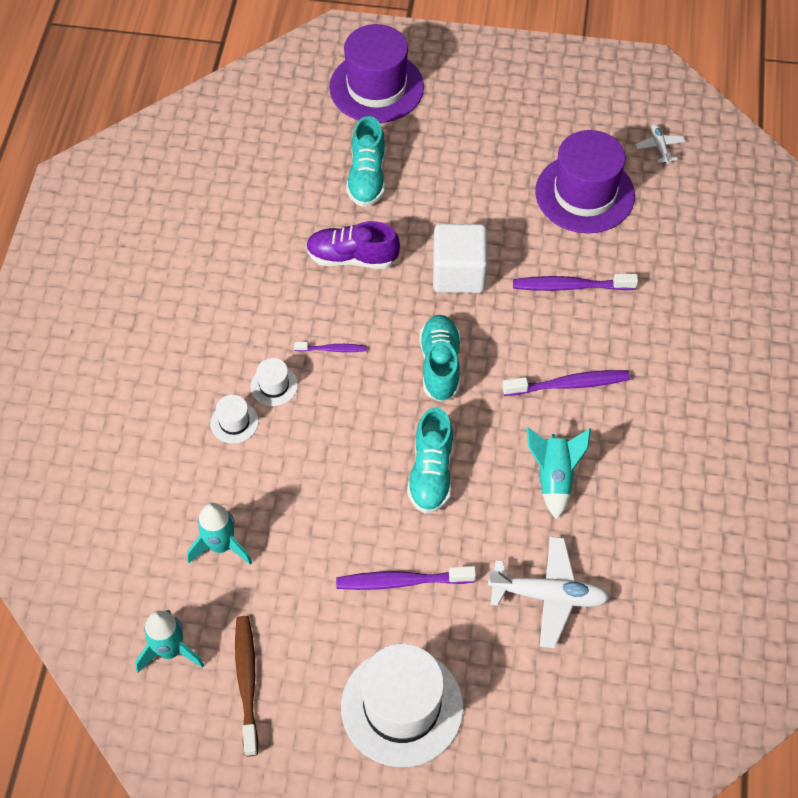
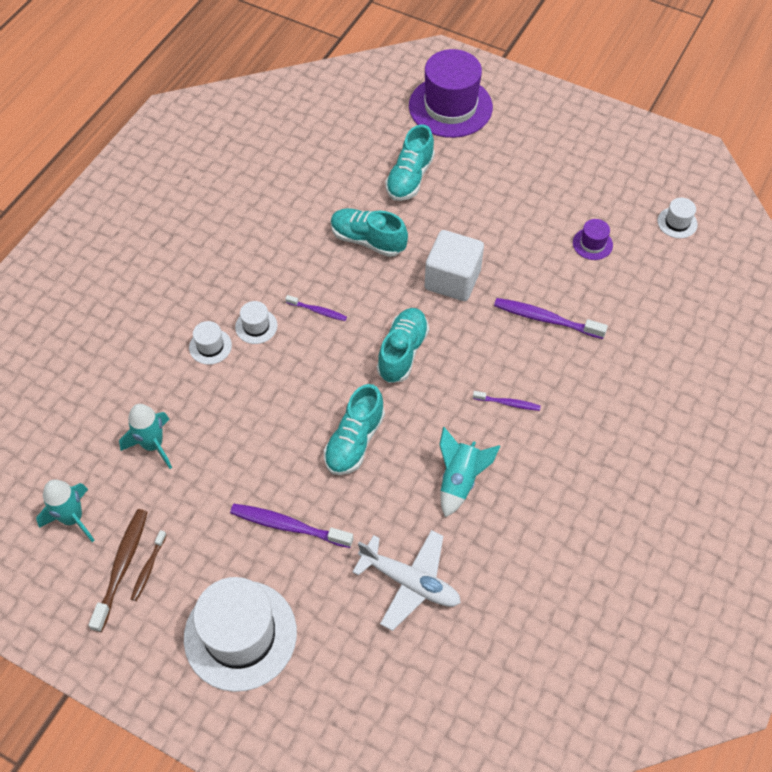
camera: 20 degrees right, 0 degrees up
purple shoe [306,221,400,269] -> turquoise shoe [331,208,408,257]
purple toothbrush [502,370,630,396] -> purple toothbrush [473,391,541,411], size x0.57
purple hat [535,130,635,233] -> purple hat [573,219,613,260], size x0.44
white plane [635,124,685,164] -> white hat [658,198,698,238]
none -> brown toothbrush [131,530,167,601]

